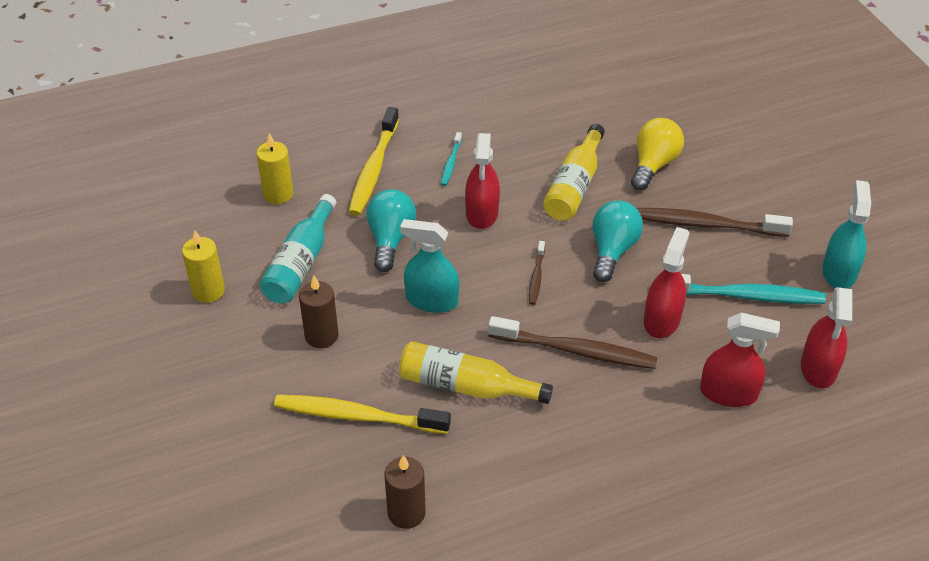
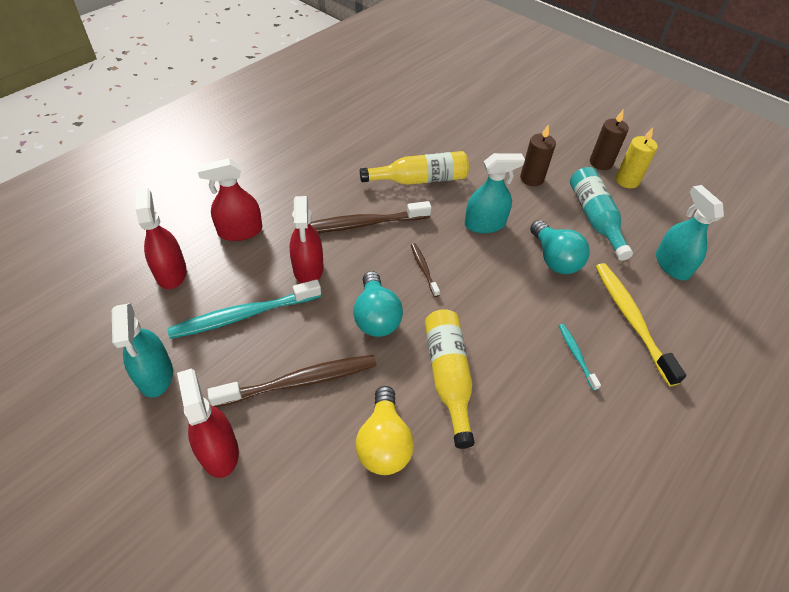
camera: 150 degrees right, 5 degrees up
yellow candle [256,133,293,204] -> turquoise spray bottle [656,185,724,280]
yellow toothbrush [274,395,451,434] -> none
brown candle [385,455,426,529] -> brown candle moved to [590,110,629,170]
red spray bottle [465,133,500,229] -> red spray bottle moved to [177,369,239,478]

